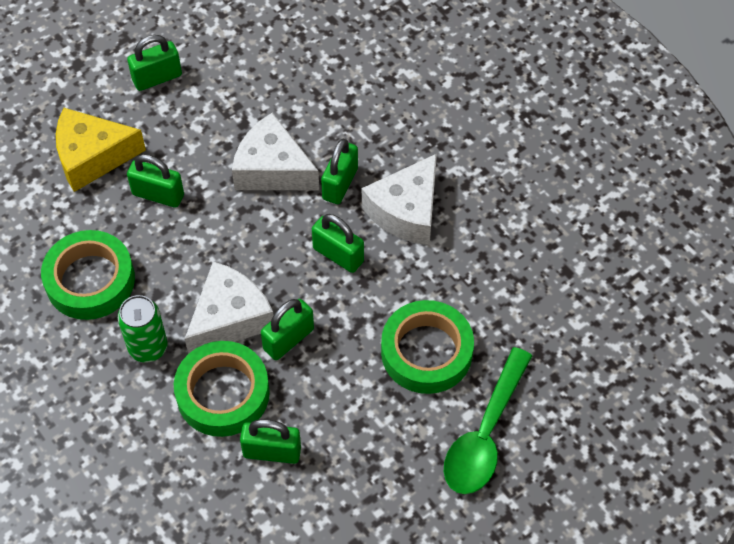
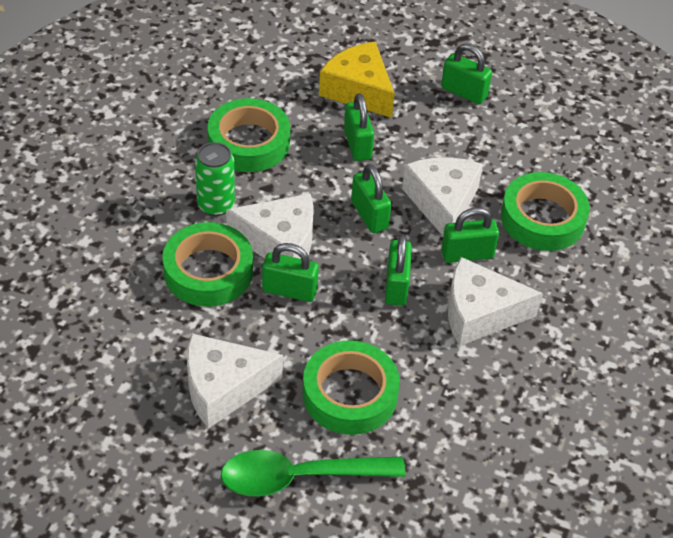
camera: 55 degrees right, 10 degrees down
green padlock [240,419,301,464] -> green padlock moved to [351,164,391,233]
none -> white cheese [187,334,283,429]
none -> green tape [501,172,590,251]

